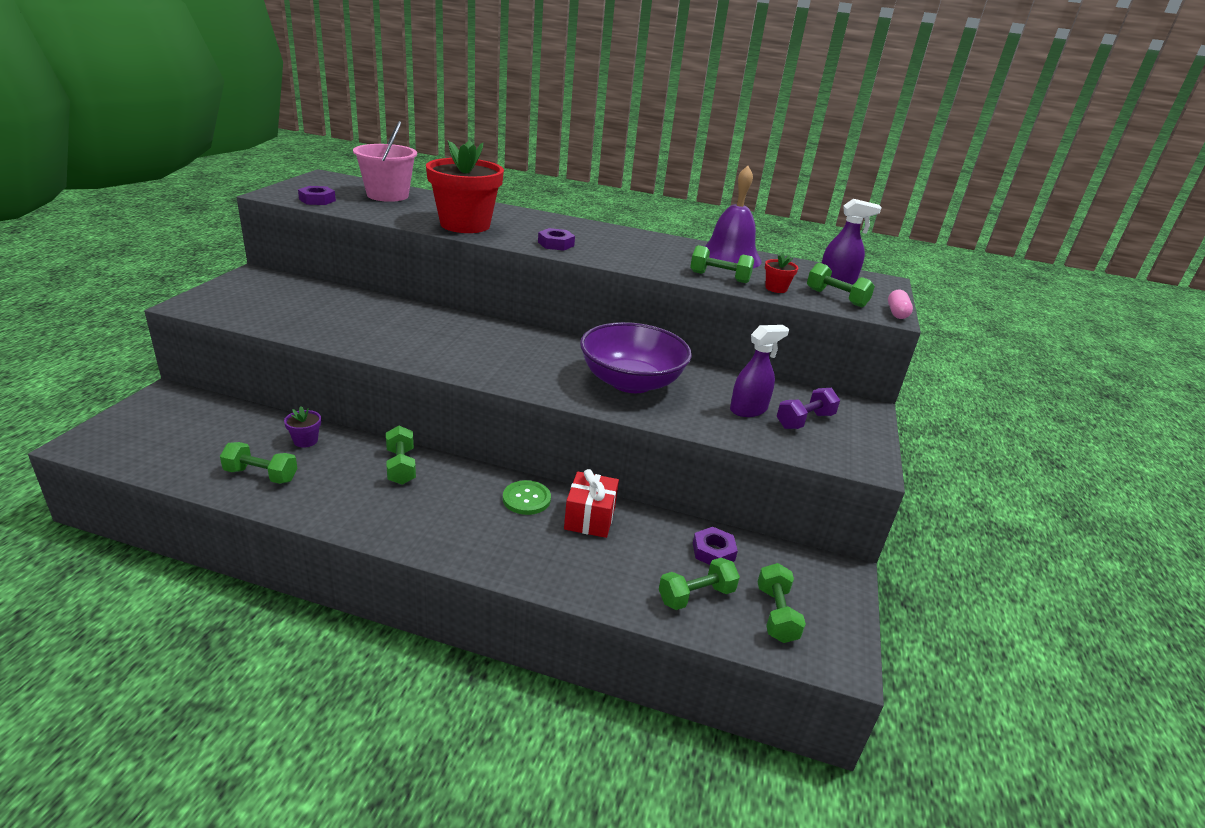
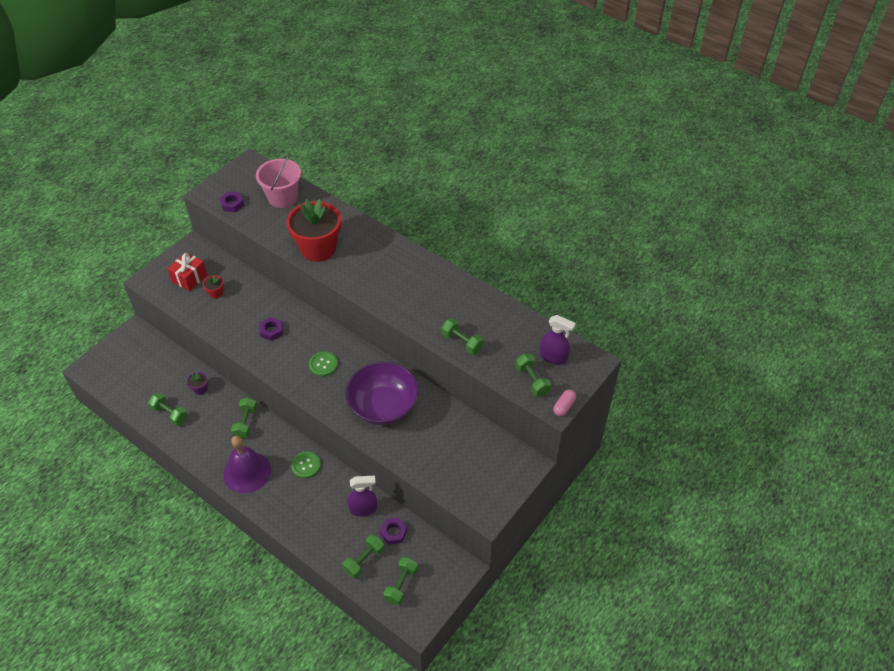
camera: 25 degrees right, 20 degrees up
purple nut [538,228,575,251] -> purple nut moved to [260,317,283,341]
red gift [564,469,619,538] -> red gift moved to [168,252,207,291]
green dumbbell [659,558,740,610] -> green dumbbell turned 45 degrees counterclockwise [343,534,384,578]
purple bell [704,166,762,268] -> purple bell moved to [223,436,271,493]
purple spray bottle [730,325,789,417] -> purple spray bottle moved to [347,476,377,516]
red flower pot [765,253,798,293] -> red flower pot moved to [203,275,224,299]
purple dumbbell [777,388,840,429] -> none
none -> green button [309,351,338,377]

